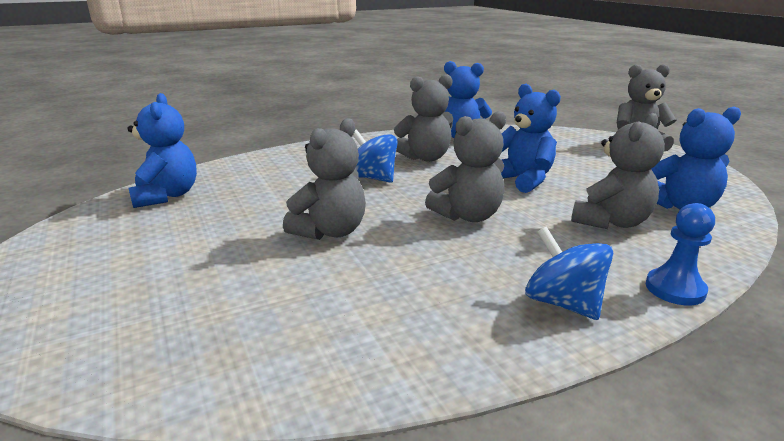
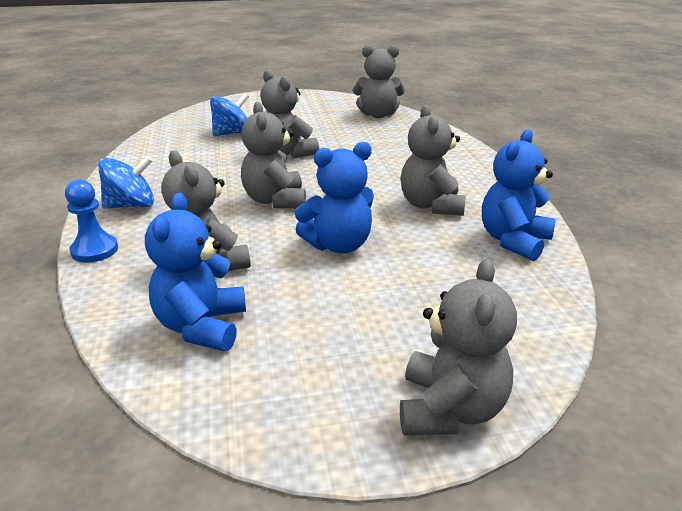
camera: 105 degrees right, 5 degrees up
blue teddy bear [127,93,197,208] -> grey teddy bear [353,45,405,118]
blue spinning top [353,129,398,183] -> blue spinning top moved to [210,93,249,136]

